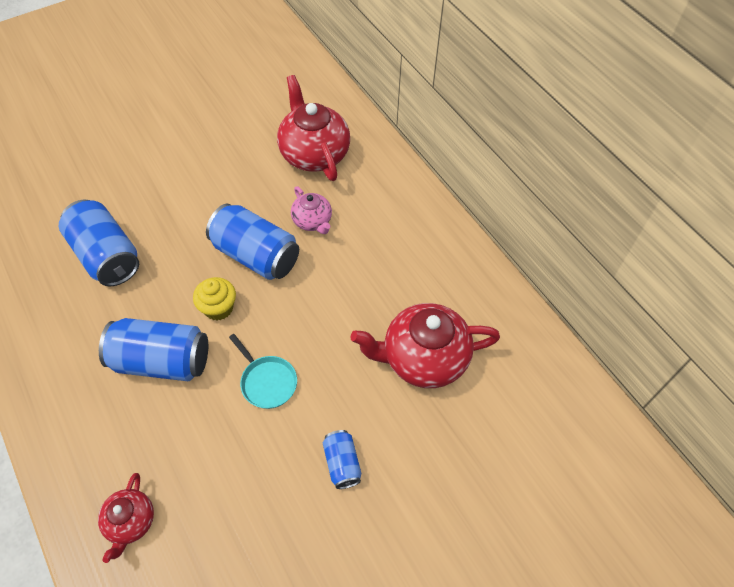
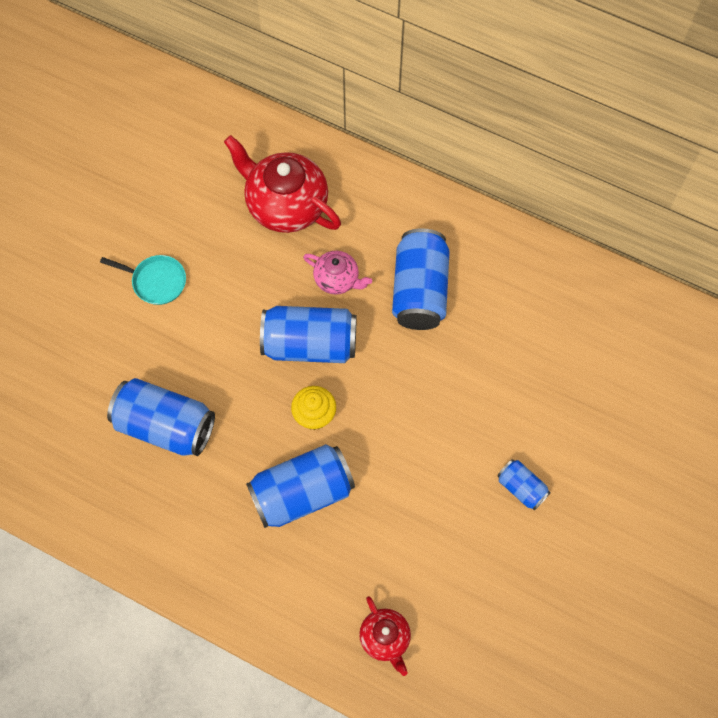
camera: 30 degrees left, 10 degrees up
turquoise pan [229,334,297,409] -> turquoise pan moved to [100,255,186,305]
red teapot [350,303,500,388] -> none
none -> blue can [392,228,450,330]

